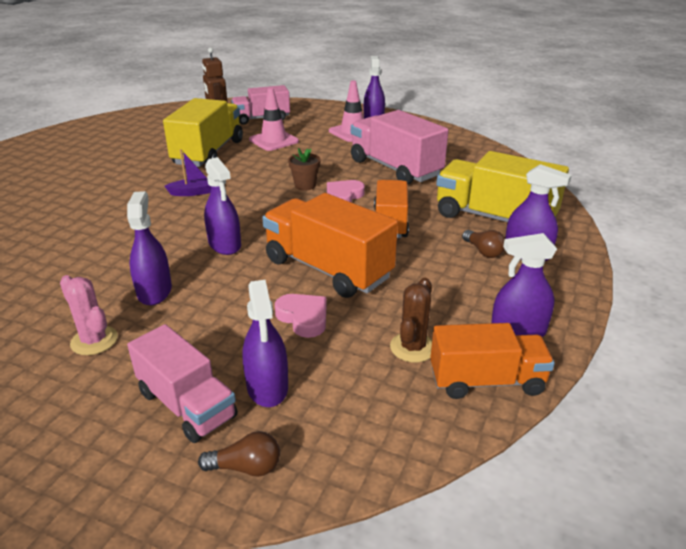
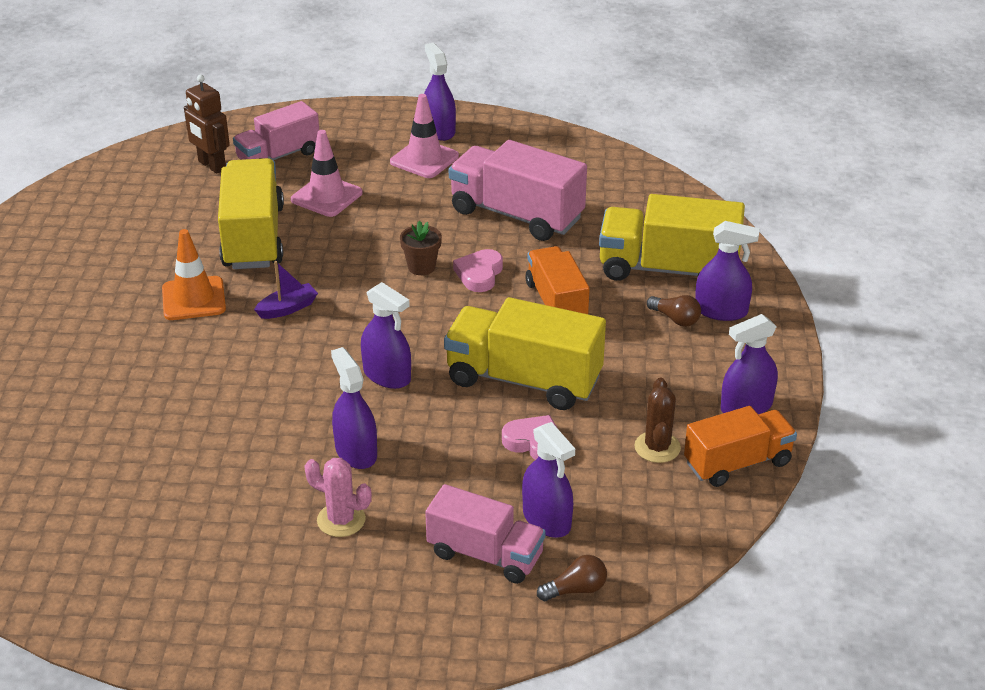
camera: 20 degrees left, 5 degrees up
orange truck [262,193,398,298] -> yellow truck [444,297,606,410]
none -> orange traffic cone [162,229,226,320]

